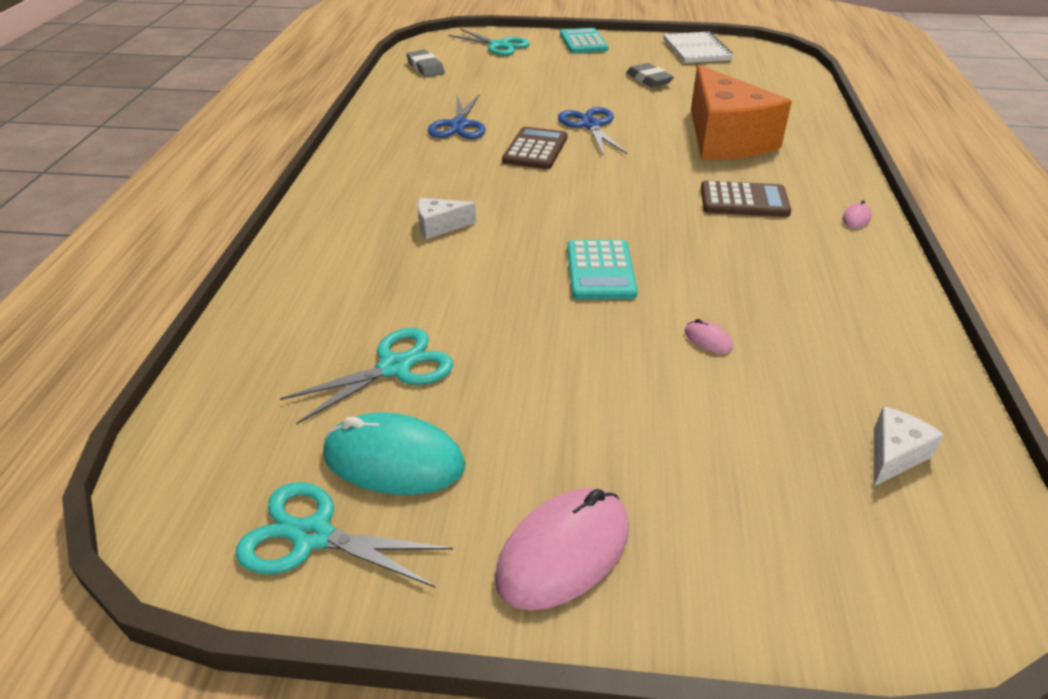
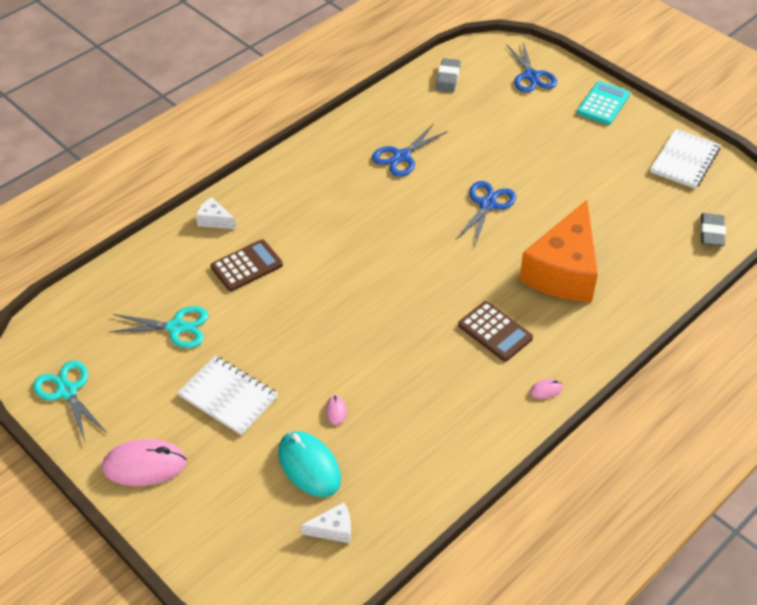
camera: 40 degrees right, 10 degrees up
turquoise mouse [323,413,465,495] -> turquoise mouse moved to [278,431,341,497]
white cheese [418,198,476,239] -> white cheese moved to [196,197,236,229]
turquoise scissors [448,29,530,56] -> blue scissors [506,42,557,93]
brown calculator [502,127,567,169] -> brown calculator moved to [211,239,283,291]
turquoise calculator [567,240,638,299] -> none
grey eraser [626,63,674,87] -> grey eraser moved to [700,213,726,247]
none -> white notebook [178,356,278,435]

